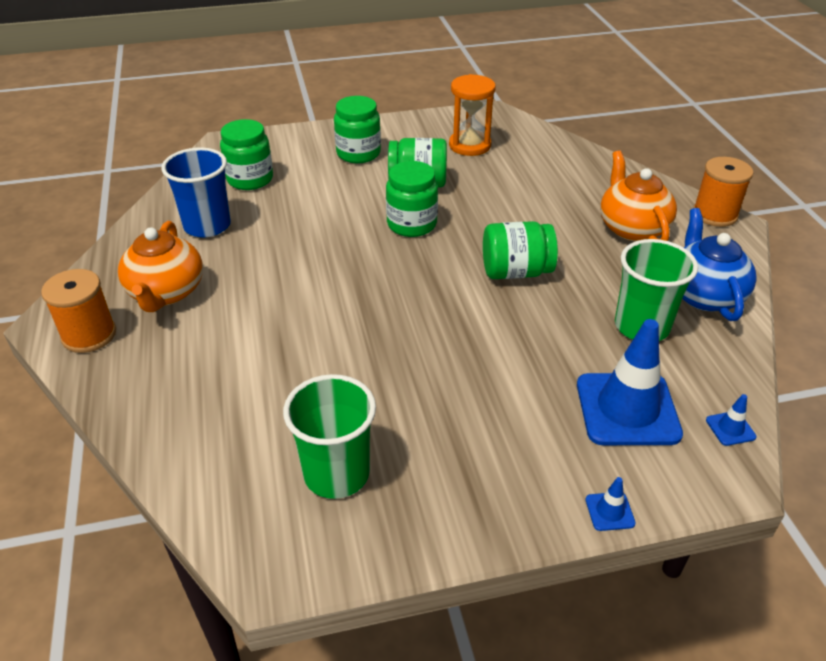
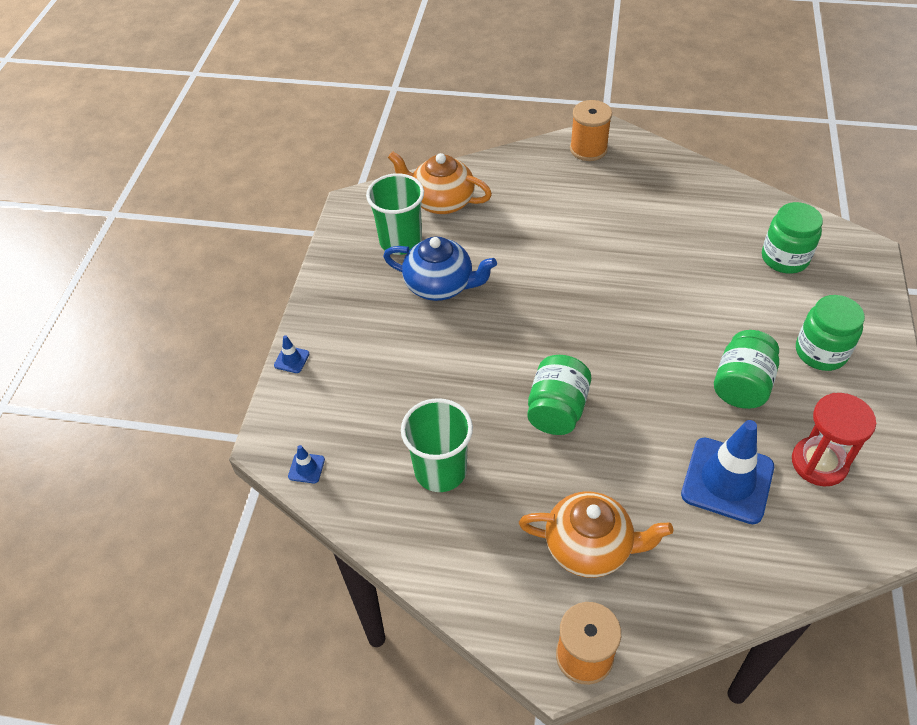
camera: 115 degrees right, 10 degrees up
orange teapot [118,221,203,312] -> orange teapot moved to [388,151,492,214]
blue cup [161,148,231,237] -> none
green jar [386,161,438,237] -> none
orange hourglass [449,74,496,156] -> red hourglass [792,393,876,487]
blue traffic cone [577,319,683,445] -> blue traffic cone moved to [681,420,774,524]
blue teapot [682,208,757,321] -> blue teapot moved to [383,237,497,301]

